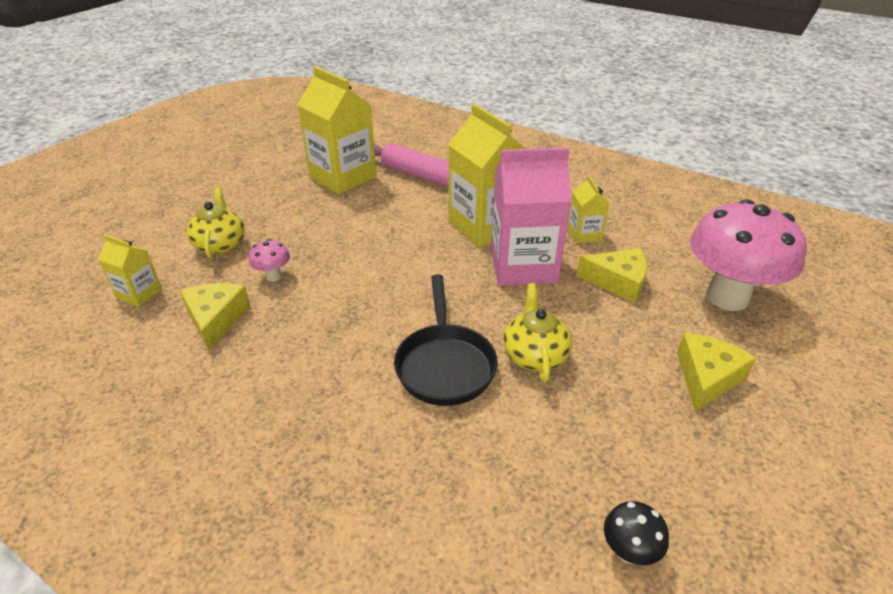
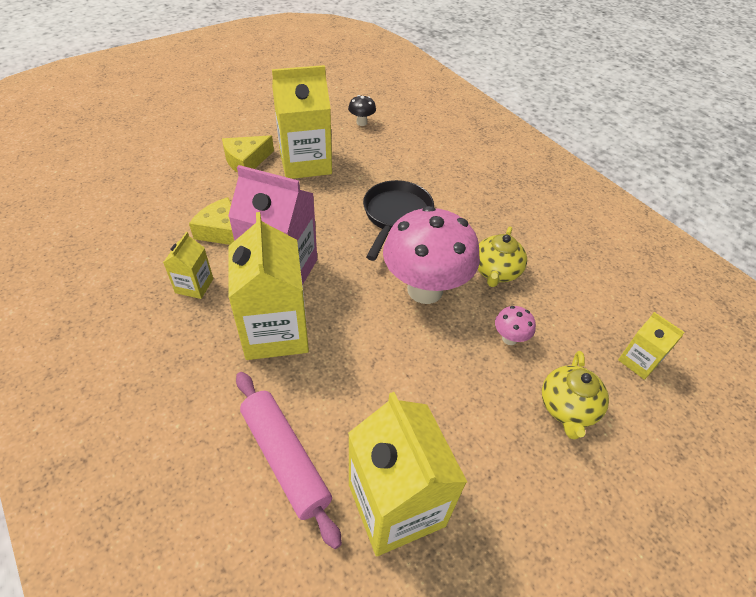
camera: 160 degrees left, 10 degrees up
yellow cheese [180,283,250,350] -> none
yellow teapot [503,283,572,382] -> yellow teapot moved to [478,227,527,287]
pink mushroom [690,199,807,311] -> pink mushroom moved to [383,206,480,304]
none -> yellow carton [272,65,332,179]

